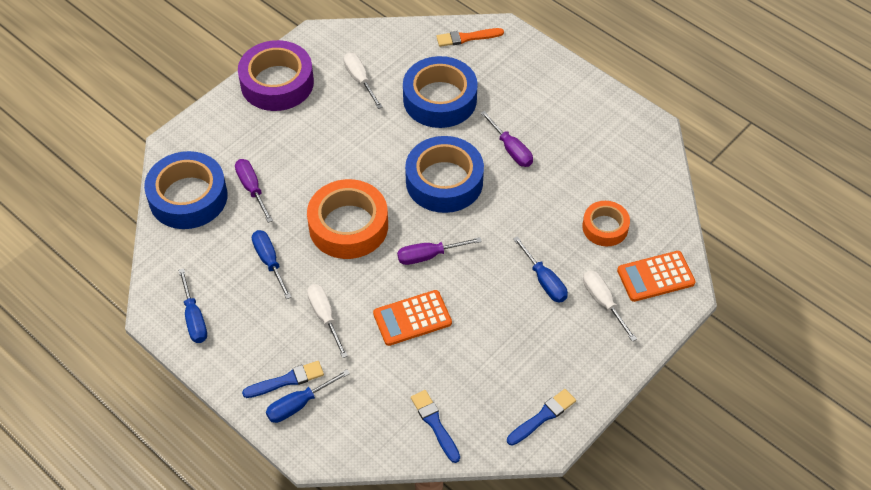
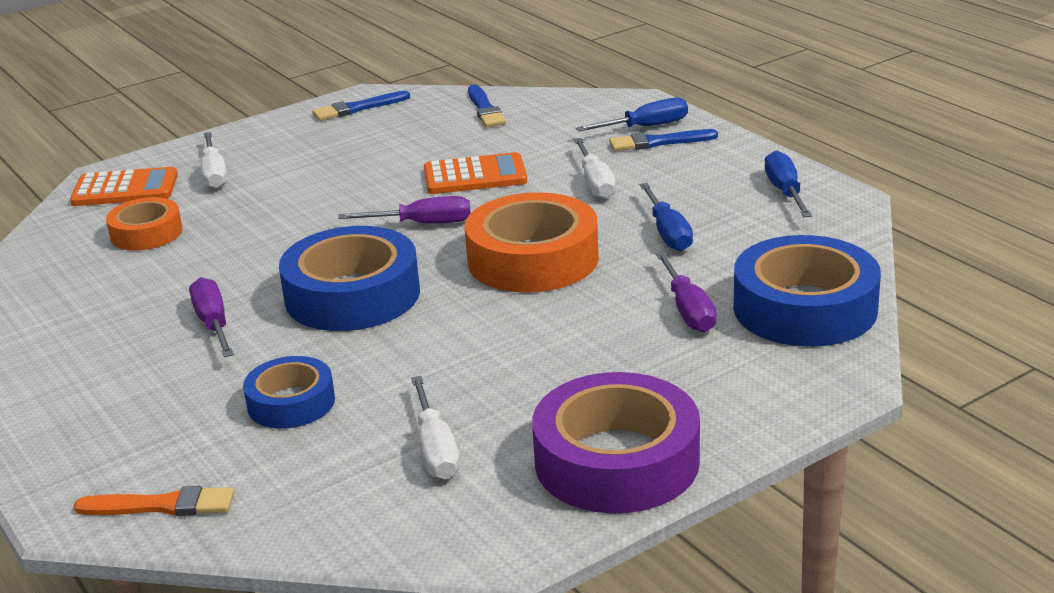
camera: 165 degrees left, 25 degrees down
blue tape [403,56,478,128] -> blue tape [243,356,335,429], size x0.58
blue screwdriver [513,236,568,303] -> none

